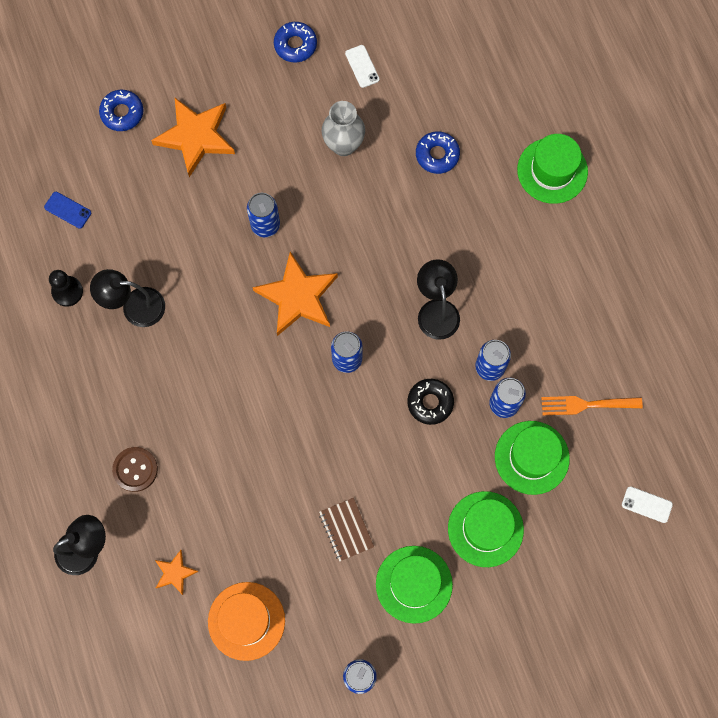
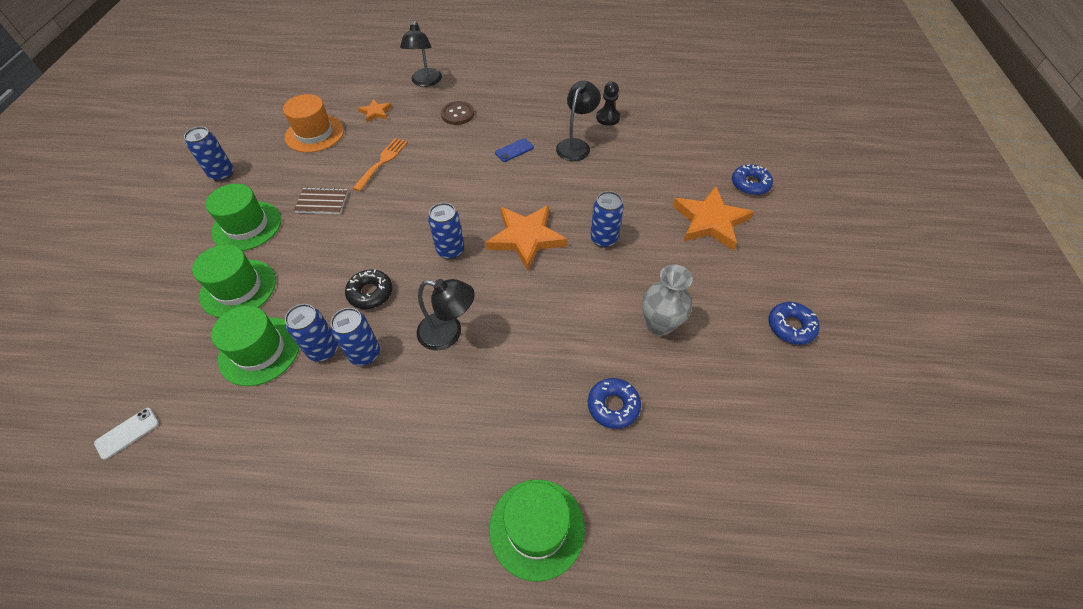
camera: 115 degrees right, 20 degrees down
blue phone [44,192,91,229] -> blue phone moved to [495,138,534,162]
white phone [345,45,380,88] -> none
orange fork [541,396,643,415] -> orange fork moved to [352,138,408,192]

